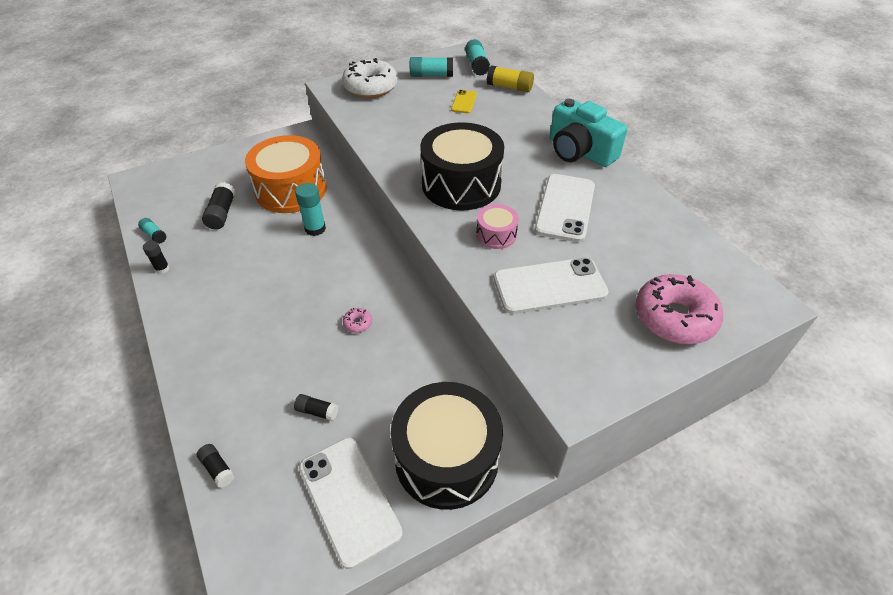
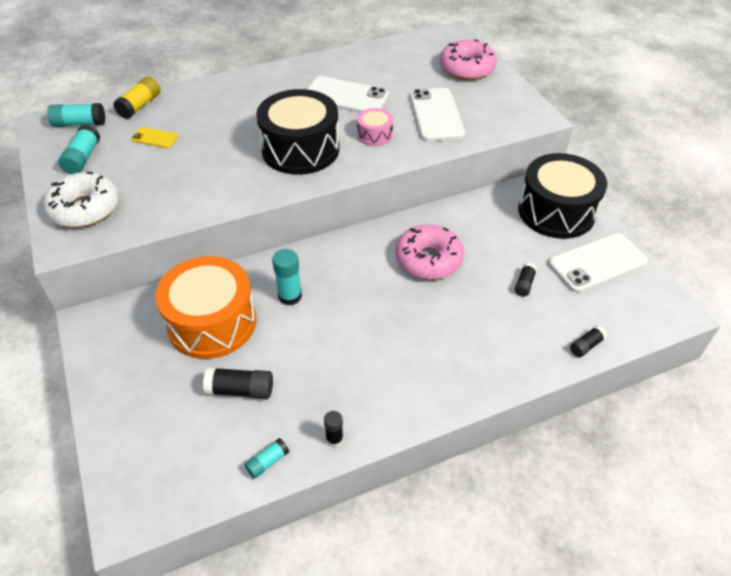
camera: 85 degrees left, 0 degrees up
pink donut [343,308,372,333] -> pink donut [395,224,464,280], size x2.49
turquoise camera [550,99,628,167] -> none

